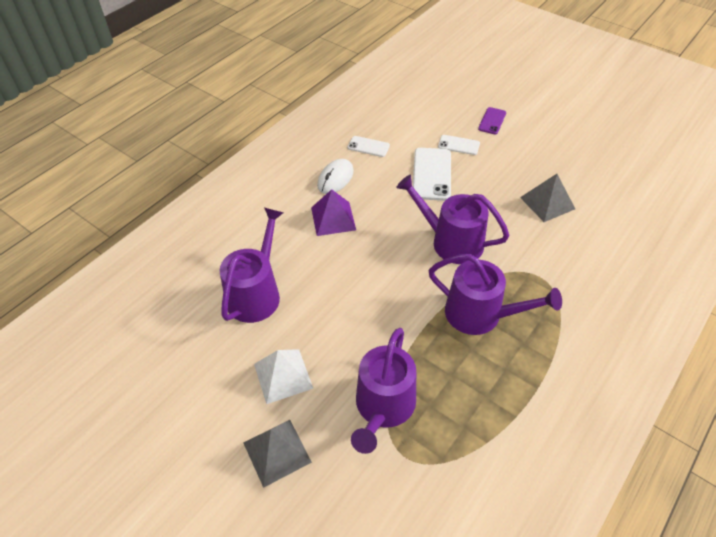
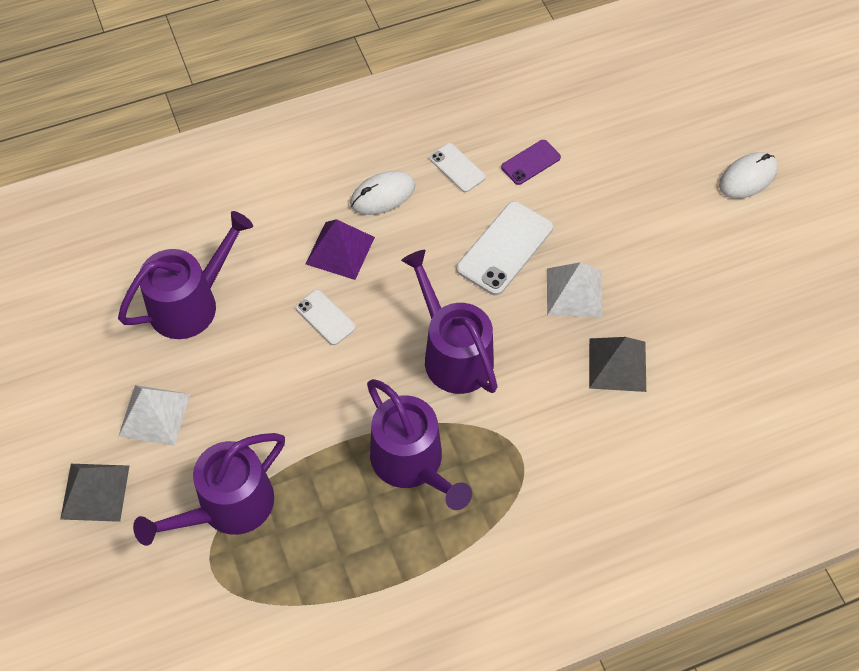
camera: 30 degrees right, 10 degrees up
white phone [438,135,480,155] -> white phone moved to [296,289,356,345]
purple phone [478,107,506,134] -> purple phone moved to [501,140,561,185]
none -> white pyramid [547,262,603,317]
none -> white mouse [719,152,778,199]

